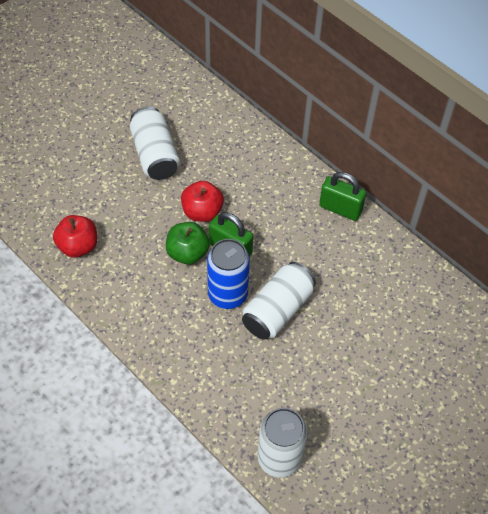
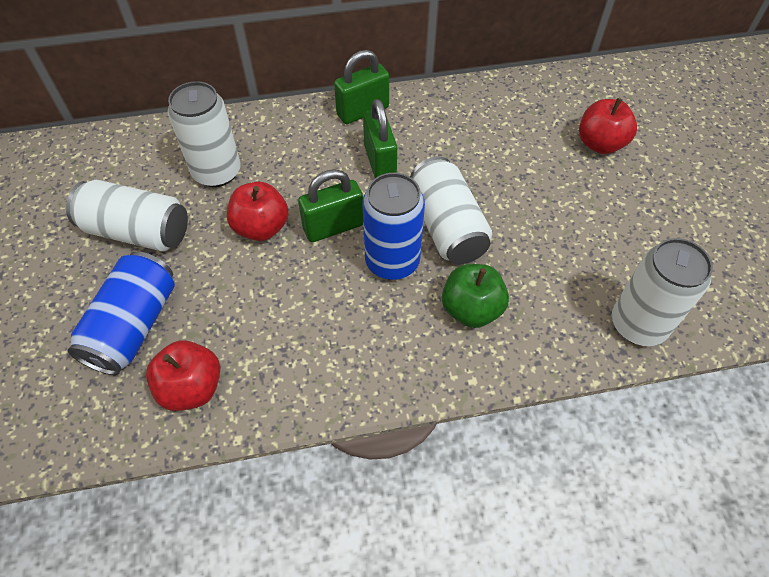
camera: 55 degrees left, 0 degrees up
green apple [166,222,210,264] -> green apple moved to [442,264,509,328]
none -> blue can [68,251,175,375]
none -> white can [168,81,241,187]
none -> green padlock [363,99,397,178]
none -> red apple [579,98,637,154]

